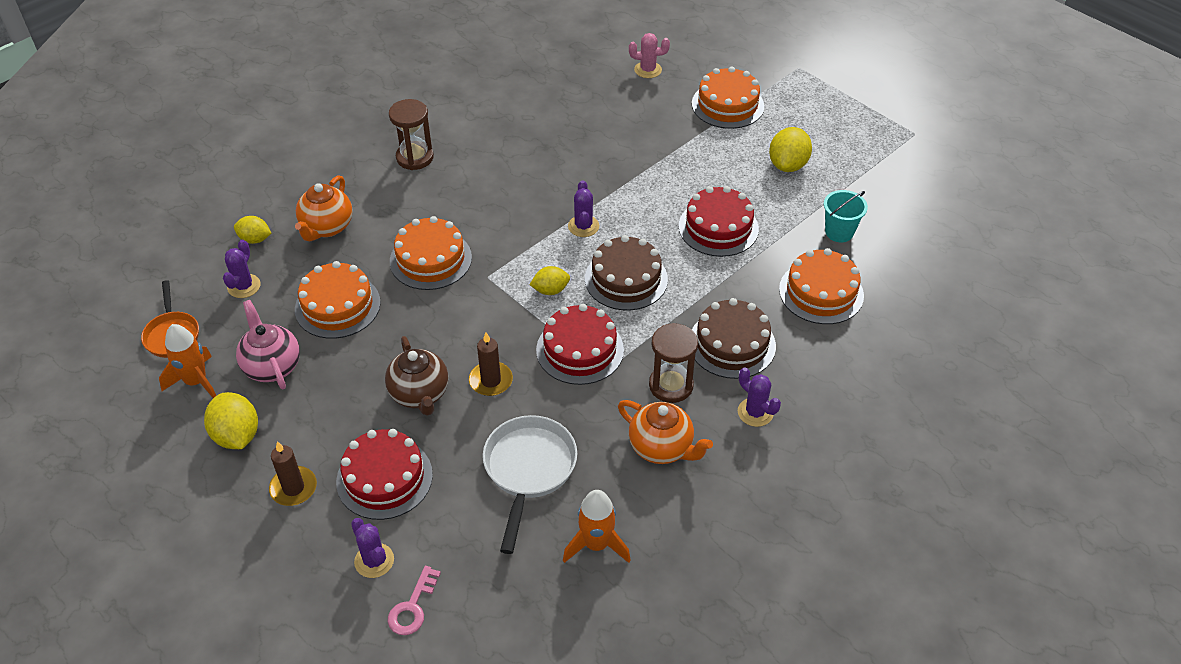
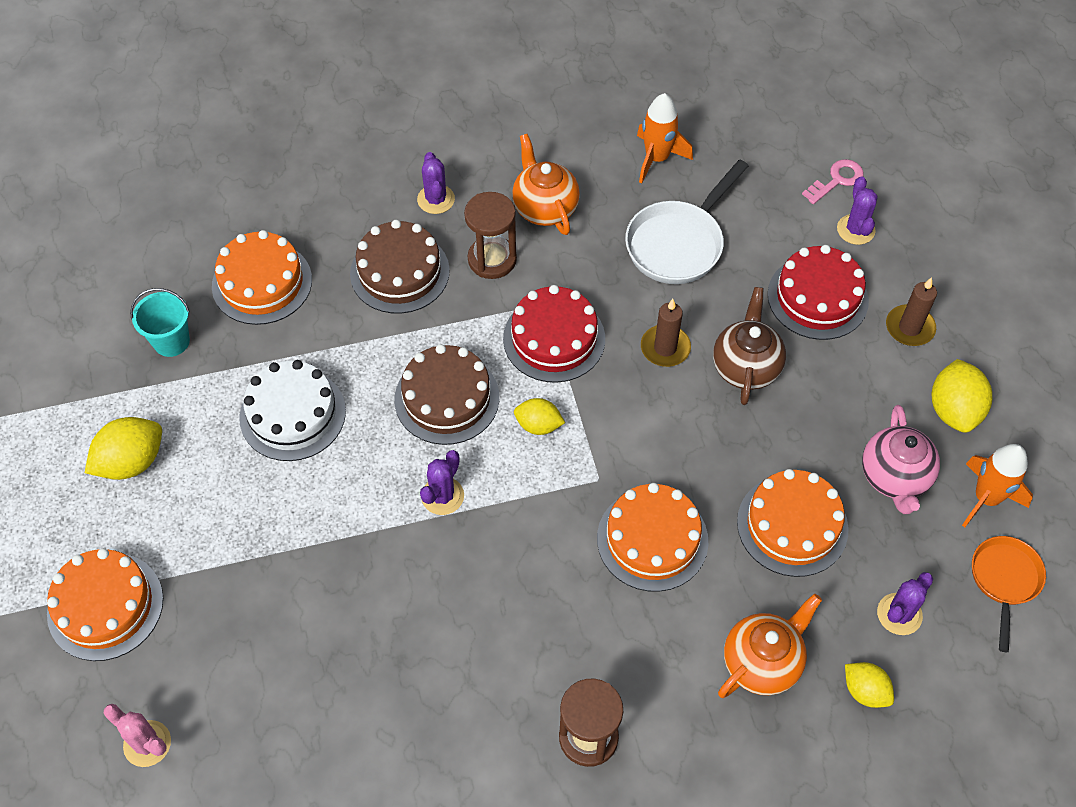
camera: 150 degrees left, 10 degrees up
red cake [679,186,759,257] -> white cake [239,360,346,461]

